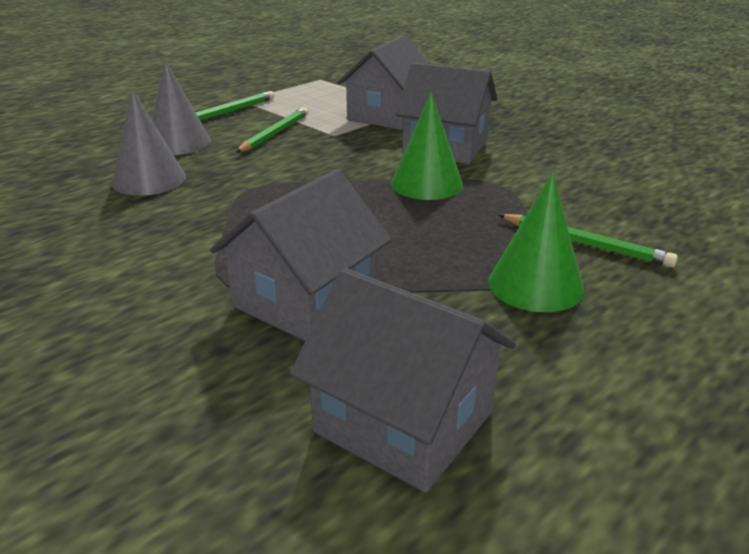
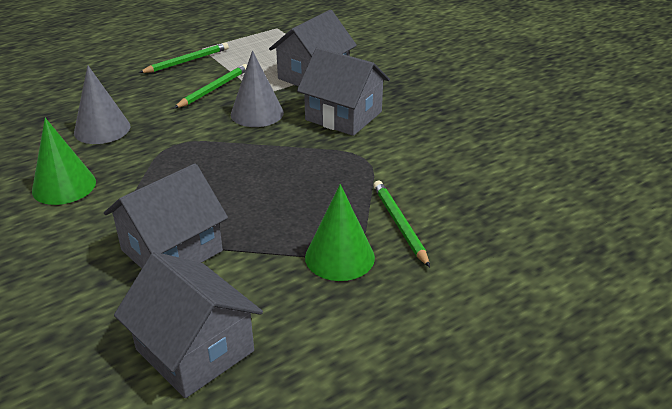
camera: 10 degrees right, 5 degrees up
grey cone [152,61,211,155] -> grey cone moved to [231,51,284,127]
green cone [391,93,463,200] -> green cone moved to [32,118,96,205]
green pencil [499,214,678,267] -> green pencil turned 150 degrees counterclockwise [373,181,430,267]

